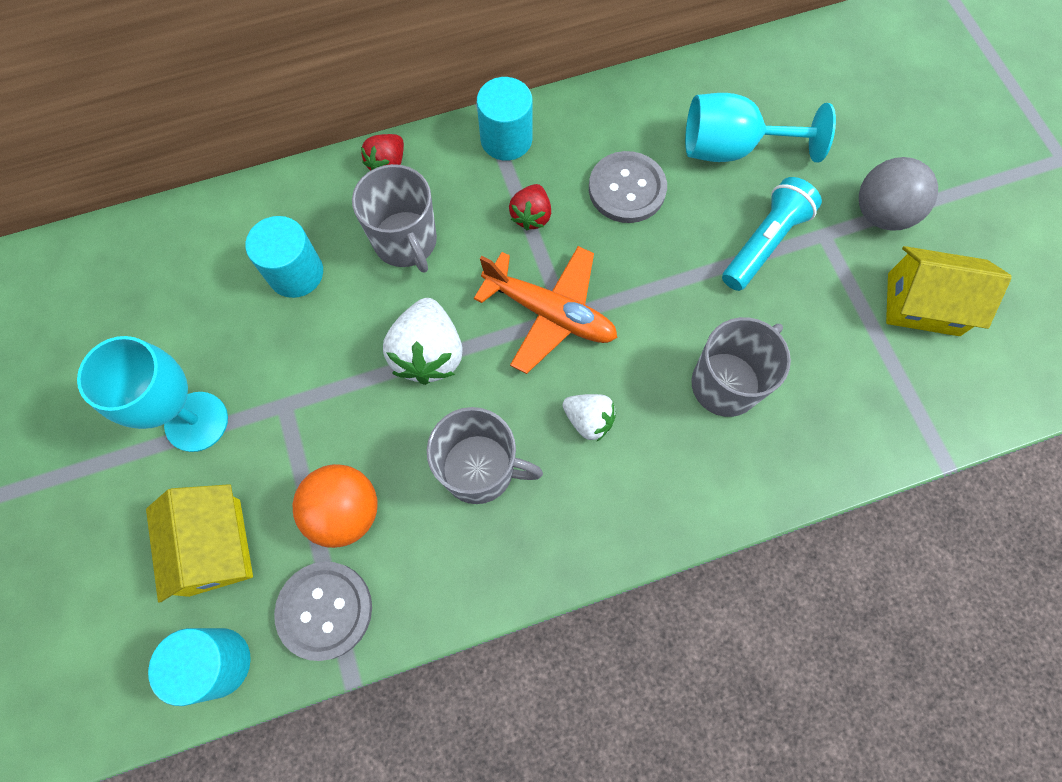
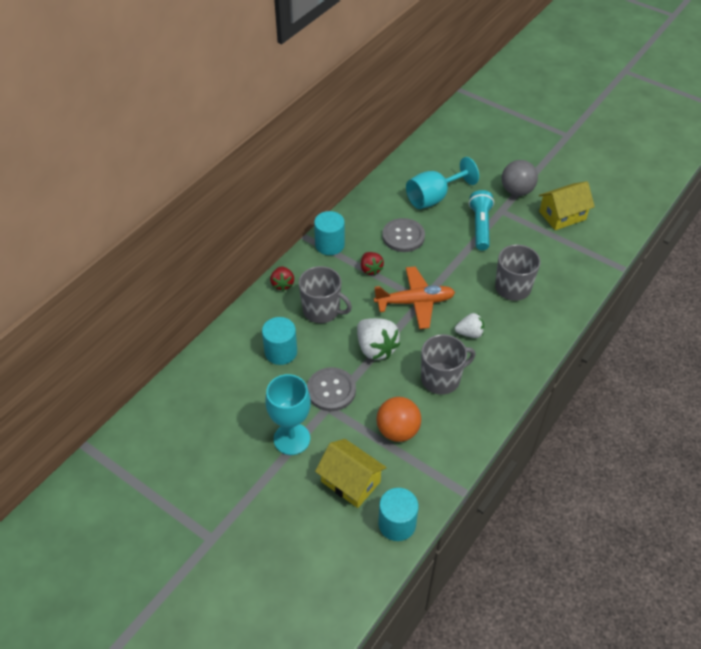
camera: 35 degrees left, 20 degrees down
grey button [274,562,372,661] -> grey button moved to [307,367,356,411]

